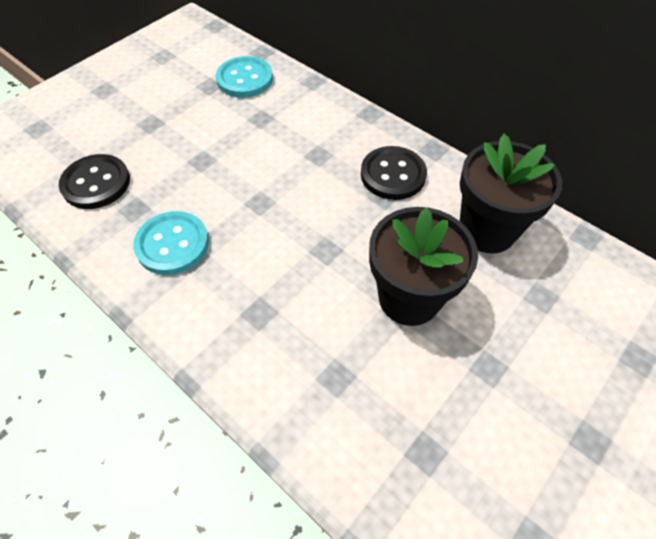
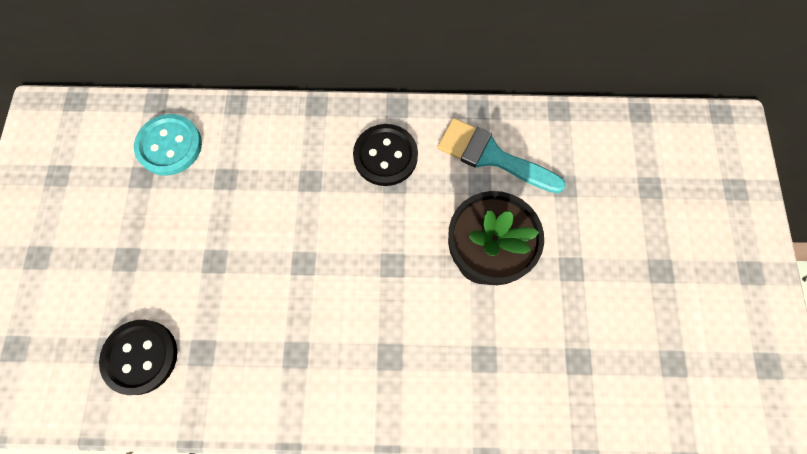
camera: 40 degrees left, 15 degrees up
turquoise button [133,211,209,275] -> none
black flower pot [460,134,562,254] -> turquoise brush [437,118,566,193]

